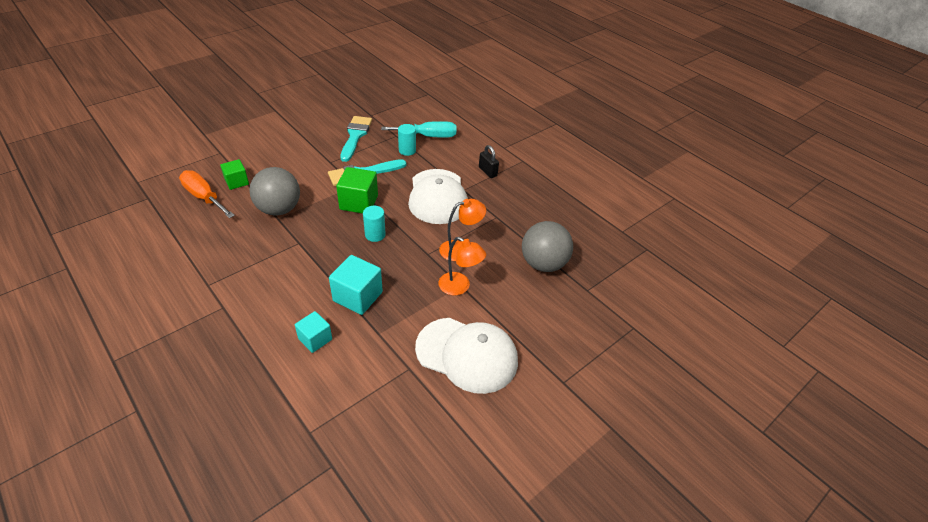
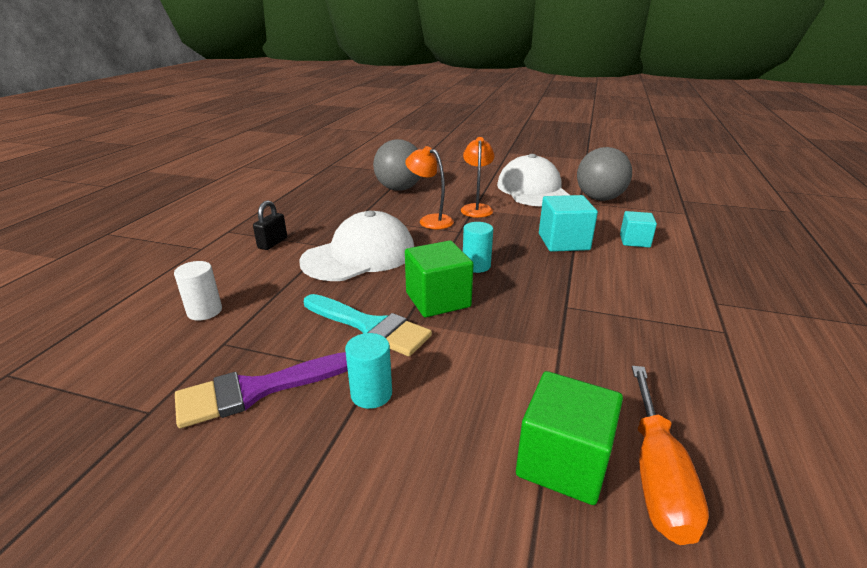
camera: 120 degrees left, 15 degrees down
green cube [220,159,249,190] -> green cube [516,371,623,505], size x1.58
grey ball [250,167,300,216] -> grey ball moved to [577,147,632,201]
turquoise brush [340,116,372,162] -> purple brush [175,352,348,428]
turquoise screwdriver [381,121,456,138] -> white cylinder [174,261,222,321]
turquoise cylinder [398,124,416,156] -> turquoise cylinder moved to [345,333,392,409]

